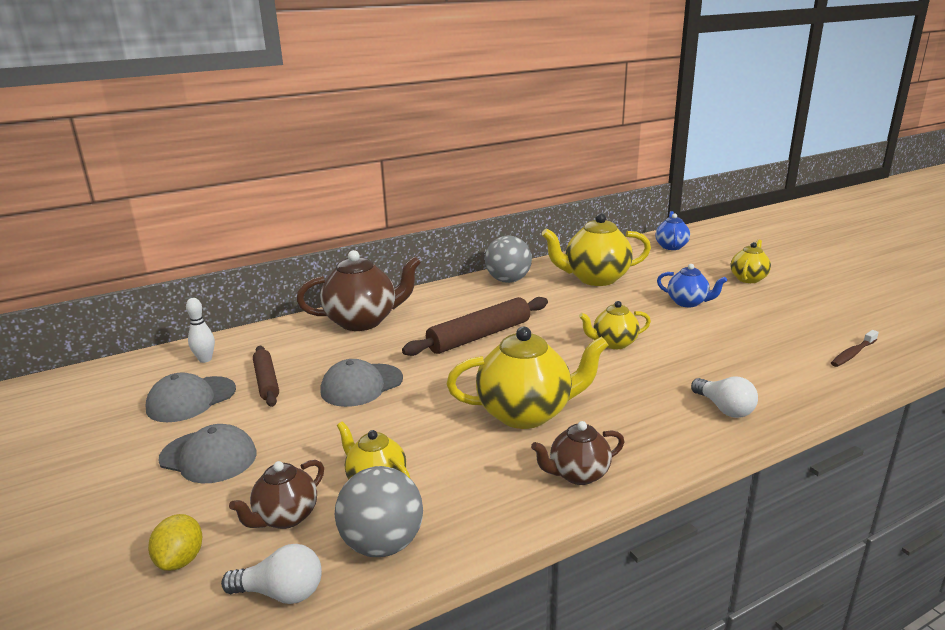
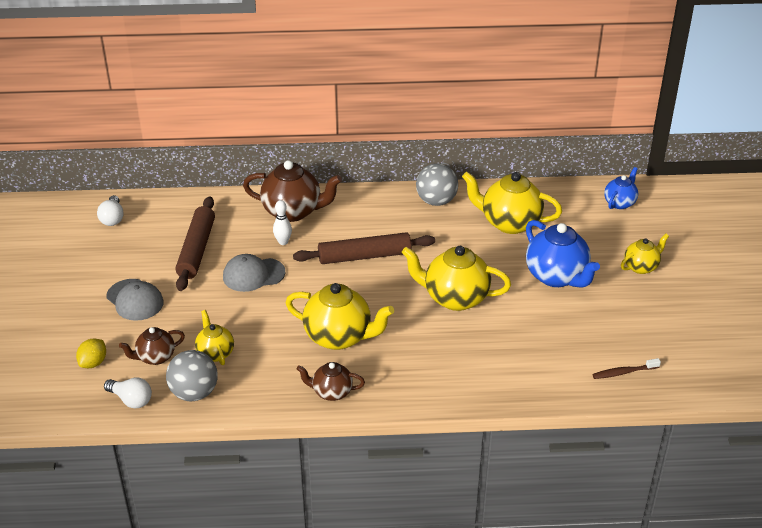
camera: 25 degrees right, 15 degrees up
grey cap [146,372,236,422] -> none
white bowling pin [186,298,215,363] -> white bowling pin moved to [273,200,292,245]
brown rolling pin [253,346,279,407] -> brown rolling pin [175,197,215,291], size x1.61
yellow teapot [579,301,651,349] -> yellow teapot [401,246,511,311], size x1.77
blue teapot [657,264,727,307] -> blue teapot [526,220,600,287], size x1.77
white light bulb [691,377,758,418] -> white light bulb moved to [97,195,124,226]

